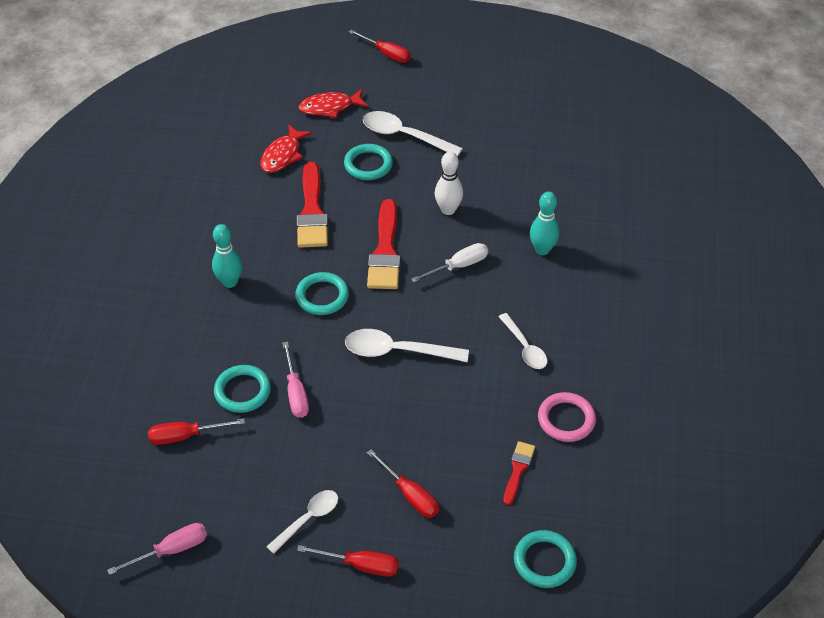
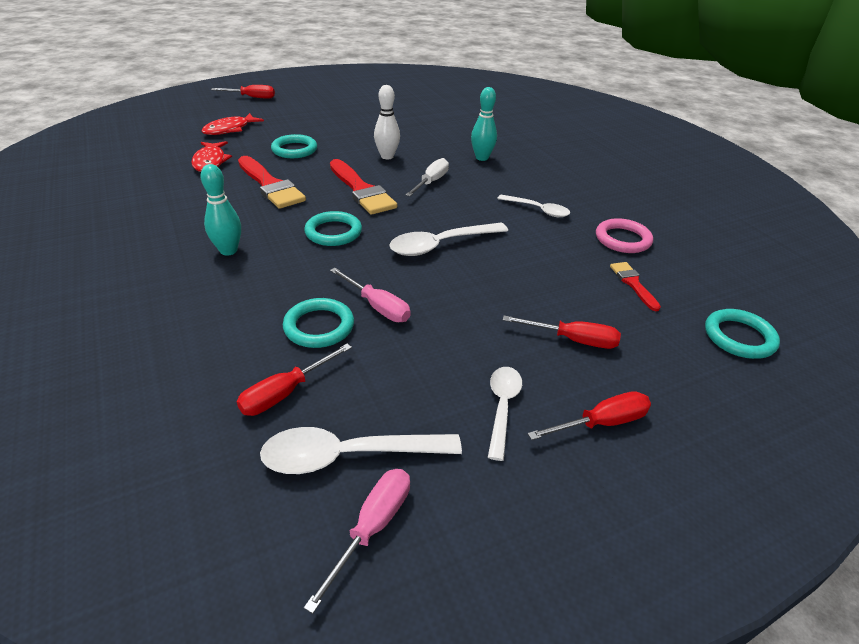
camera: 35 degrees left, 10 degrees down
white spoon [363,111,463,157] -> white spoon moved to [260,427,462,474]

